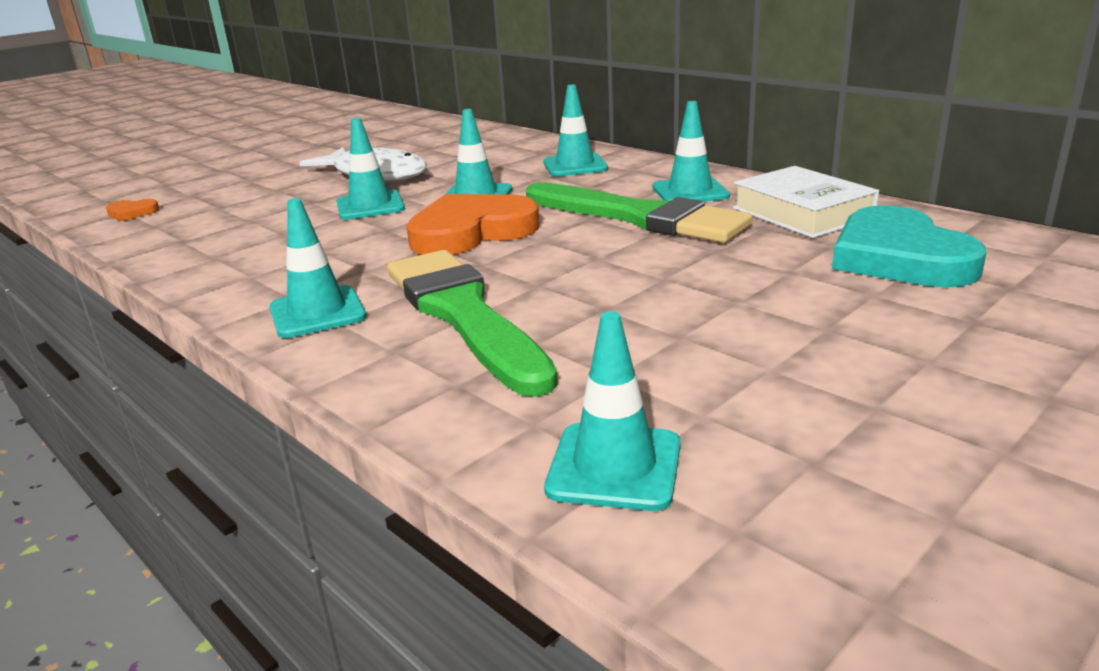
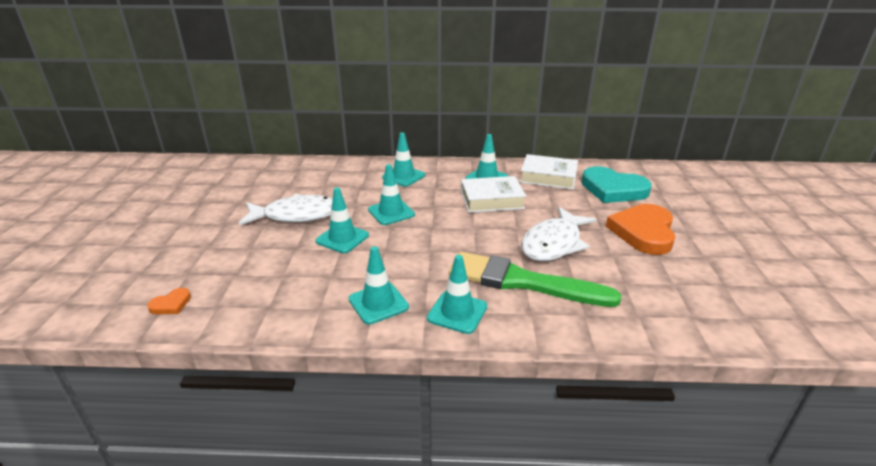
camera: 45 degrees left, 5 degrees up
orange heart [406,194,540,255] -> orange heart moved to [606,204,675,255]
green brush [526,182,753,243] -> white book [461,176,526,213]
turquoise traffic cone [544,311,681,511] -> turquoise traffic cone moved to [349,246,409,324]
none -> white fish [521,207,597,261]

